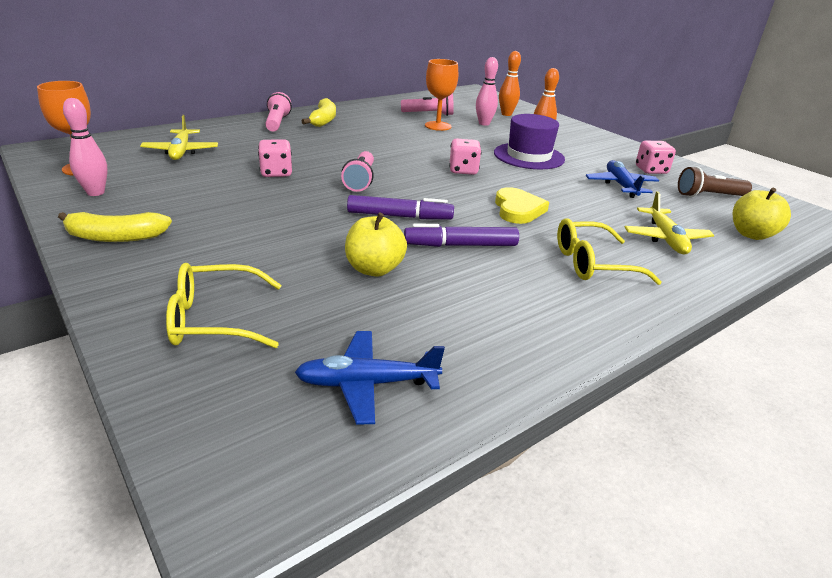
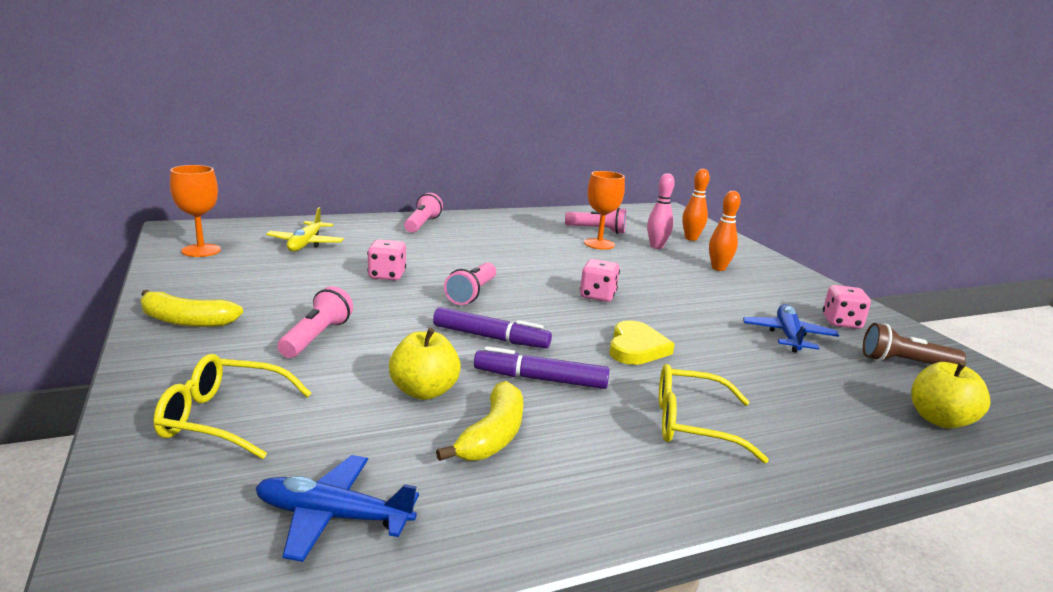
camera: 15 degrees right, 10 degrees down
pink bowling pin [63,98,108,196] -> none
yellow banana [302,98,336,127] -> yellow banana moved to [436,381,523,461]
purple hat [494,114,565,169] -> none
yellow plane [624,191,714,254] -> none
none -> pink flashlight [277,286,353,358]

